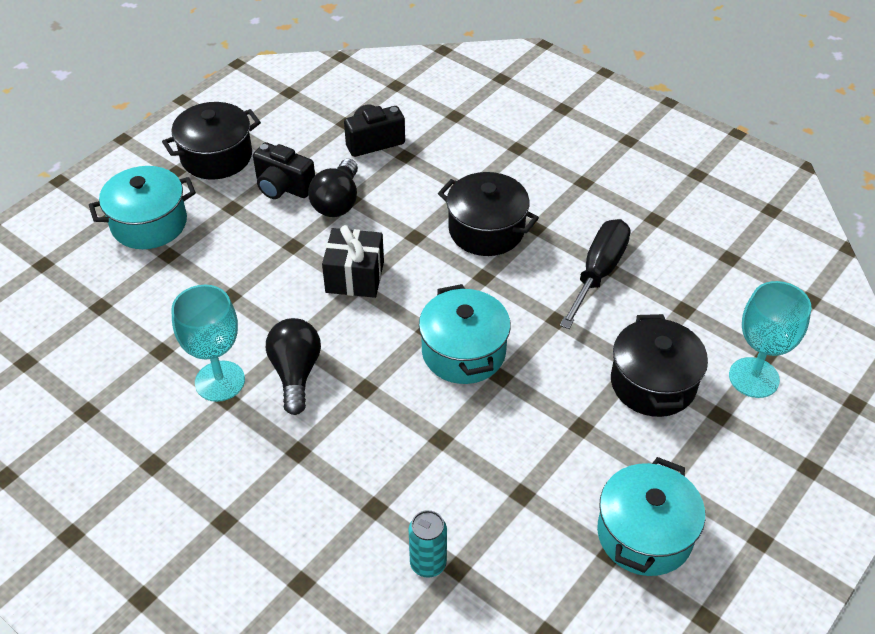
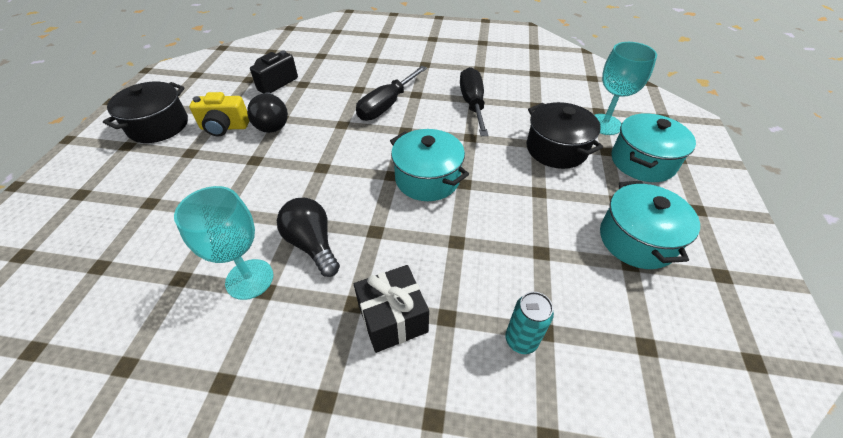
camera: 30 degrees left, 0 degrees up
turquoise pot [89,166,196,249] -> turquoise pot moved to [612,113,696,182]
black camera [253,142,315,199] -> yellow camera [189,92,249,137]
black gift [322,225,384,298] -> black gift moved to [354,265,429,353]
black pot [438,172,539,256] -> black screwdriver [356,66,427,121]

